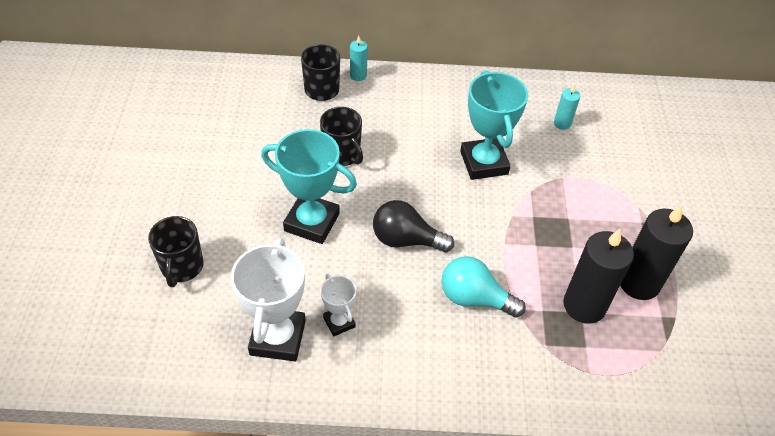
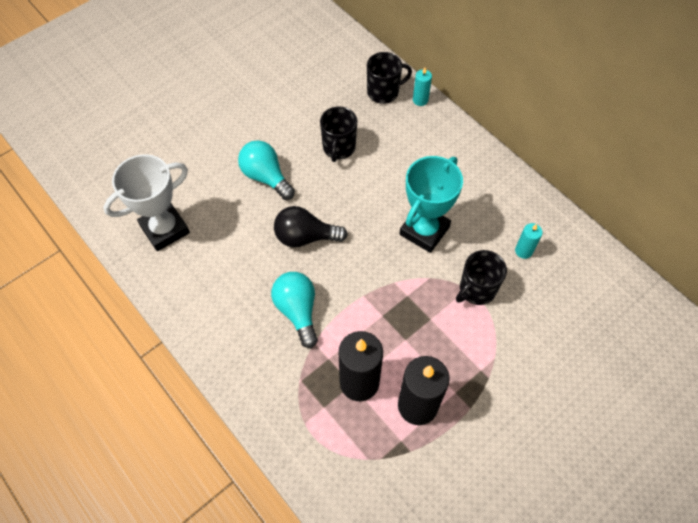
camera: 50 degrees right, 10 degrees up
black mug [148,216,204,287] -> black mug moved to [456,250,507,305]
turquoise trophy [261,129,357,244] -> turquoise light bulb [238,140,295,200]
white trophy [321,274,356,337] -> none
black light bulb [373,200,454,252] -> black light bulb turned 60 degrees counterclockwise [274,206,348,248]

